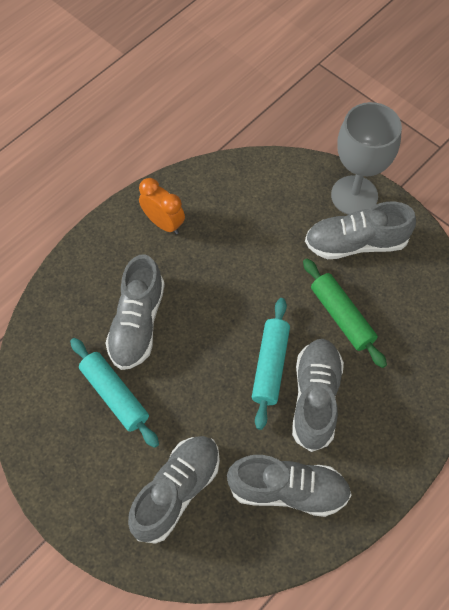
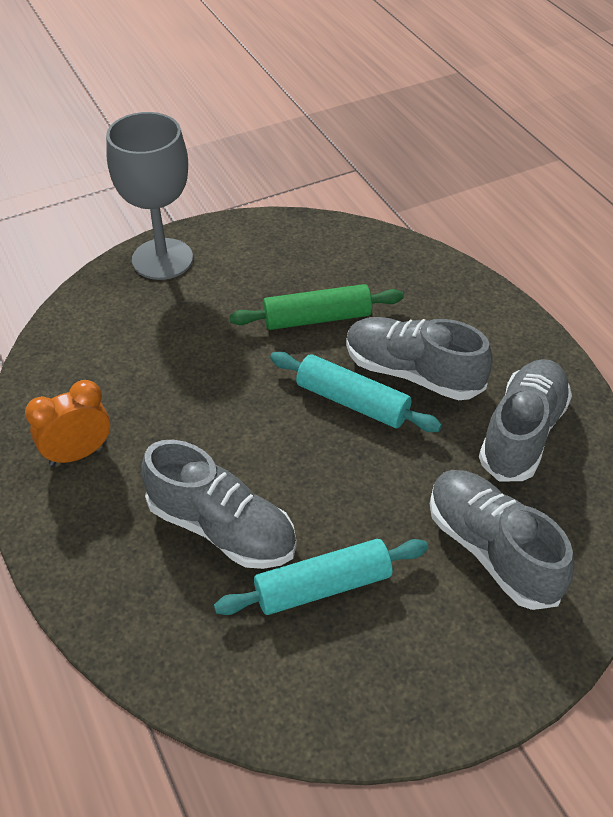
camera: 70 degrees left, 15 degrees down
grey shoe [305,202,416,259] -> none

